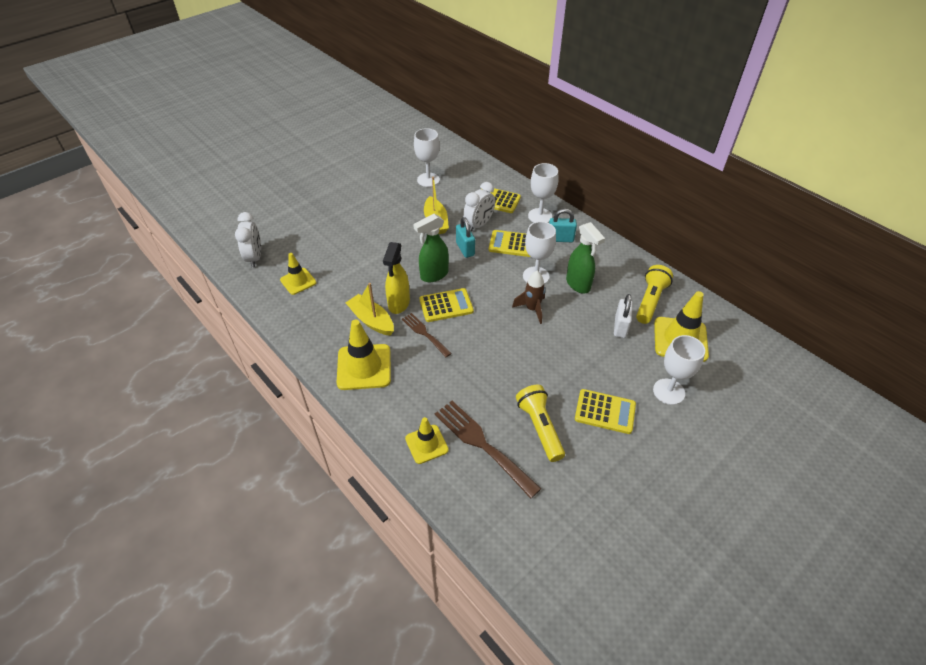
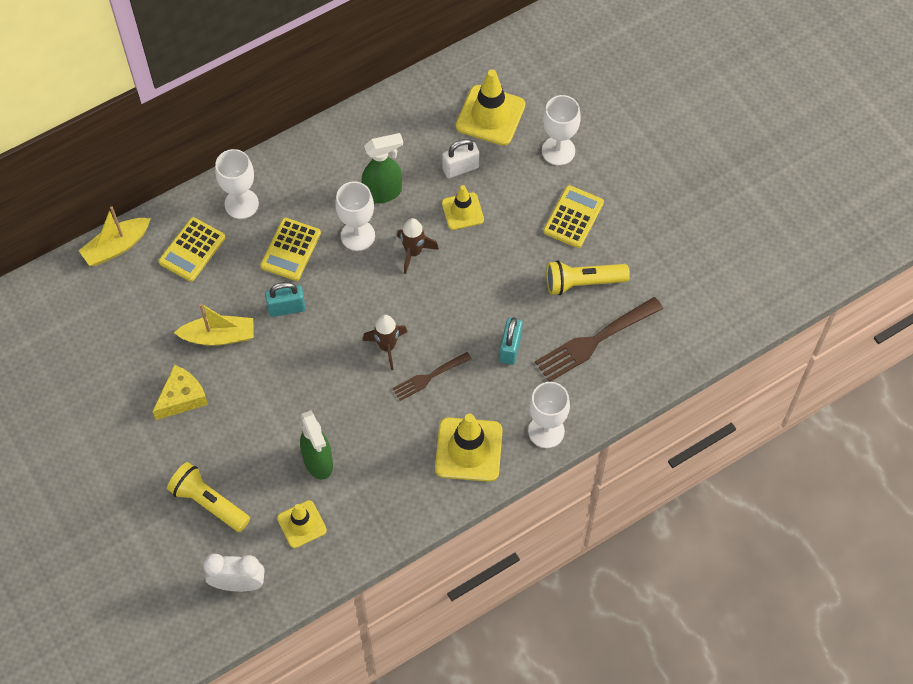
camera: 80 degrees left, 15 degrees up
yellow boat [345,283,394,336] -> yellow boat moved to [79,206,151,266]
yellow spray bottle [383,242,410,314] -> none
yellow traffic cone [405,417,449,464] -> yellow traffic cone moved to [442,185,484,230]
green spray bottle [413,214,449,282] -> green spray bottle moved to [300,410,333,480]
white goblet [414,128,440,187] -> white goblet moved to [528,382,570,448]
yellow calculator [419,288,474,322] -> brown rocket [362,315,407,370]
white clock [463,182,495,232] -> none
turquoise padlock [549,209,577,242] -> turquoise padlock moved to [499,317,523,365]
white padlock [614,294,633,338] -> white padlock turned 45 degrees counterclockwise [442,139,479,178]
yellow flashlight [636,265,673,324] -> yellow flashlight moved to [167,462,250,532]
none -> yellow cheese [152,365,208,420]

